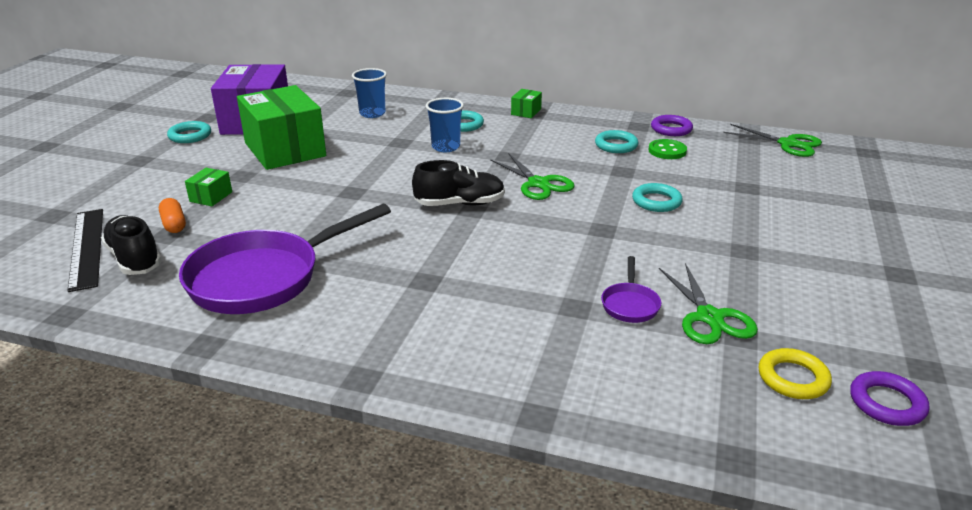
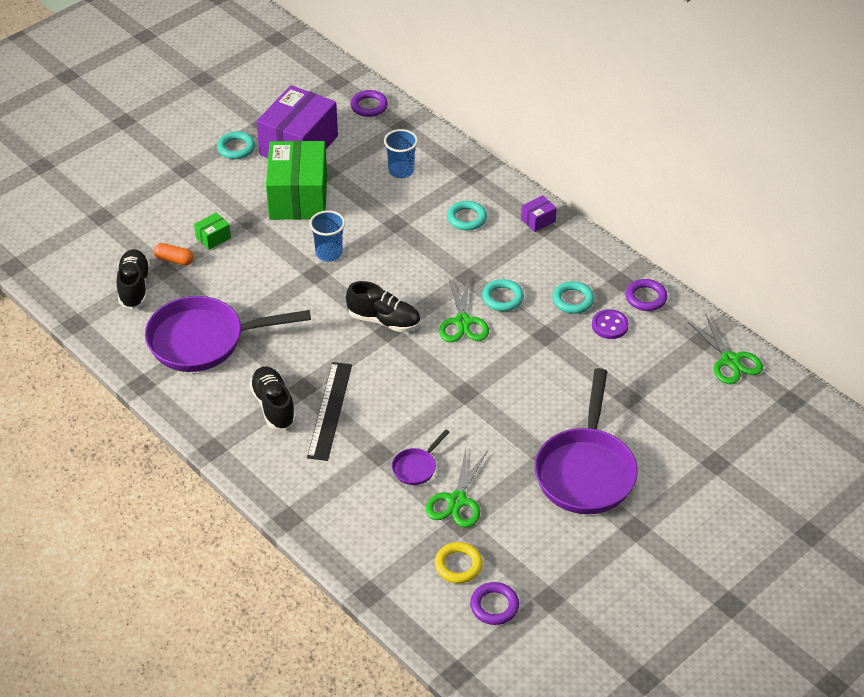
camera: 30 degrees right, 15 degrees up
black ruler [67,209,103,292] -> black ruler moved to [307,362,352,461]
orange capsule [159,198,186,233] -> orange capsule turned 75 degrees counterclockwise [154,243,193,265]
blue cup [426,98,464,152] -> blue cup moved to [309,210,345,262]
green box [511,89,542,118] -> purple box [521,195,557,232]
turquoise ring [632,183,683,212] -> turquoise ring moved to [482,279,524,311]
green button [648,139,687,159] -> purple button [592,309,629,339]
none -> black shoe [249,367,296,430]
none -> purple ring [350,90,388,117]
none -> purple pan [534,368,638,514]

